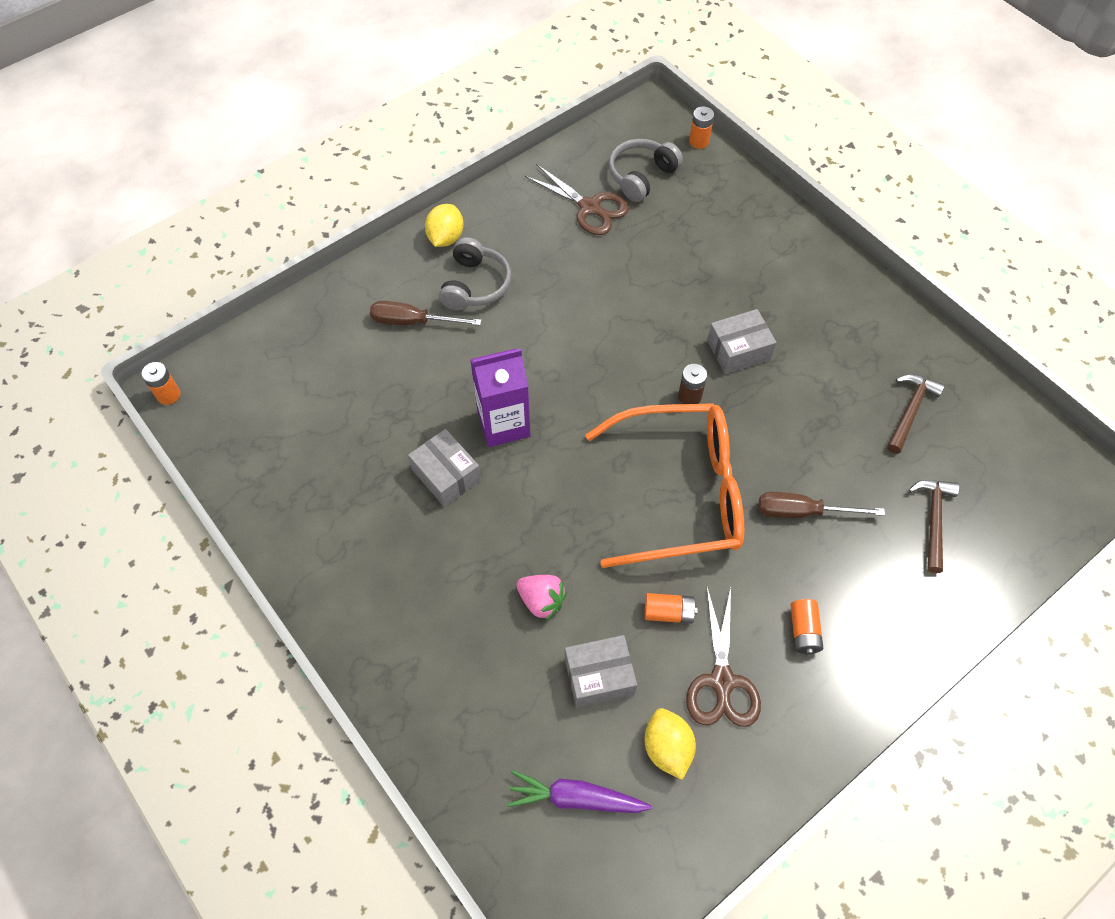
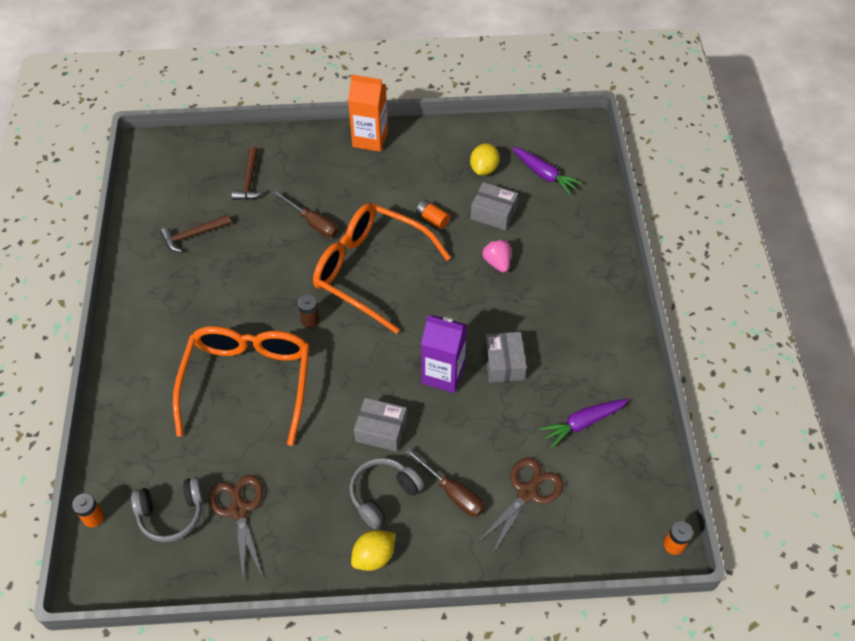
camera: 145 degrees left, 5 degrees down
brown scissors [686,587,761,727] -> brown scissors moved to [477,457,564,555]
grey box [707,309,777,374] -> grey box moved to [354,398,407,451]
orange battery [791,599,823,655] -> none
brown hammer [909,480,959,573] -> brown hammer turned 45 degrees counterclockwise [232,146,265,200]
none -> orange glasses [173,326,310,446]
none -> orange carton [348,74,388,152]
none -> purple carrot [540,399,629,448]

